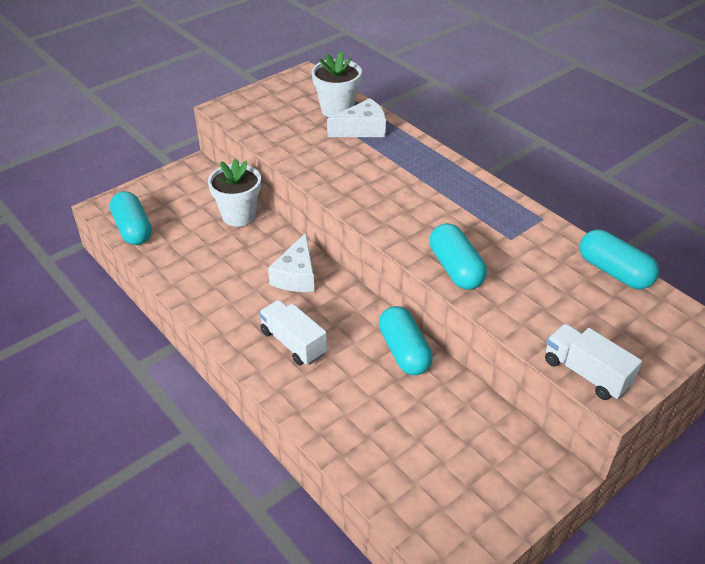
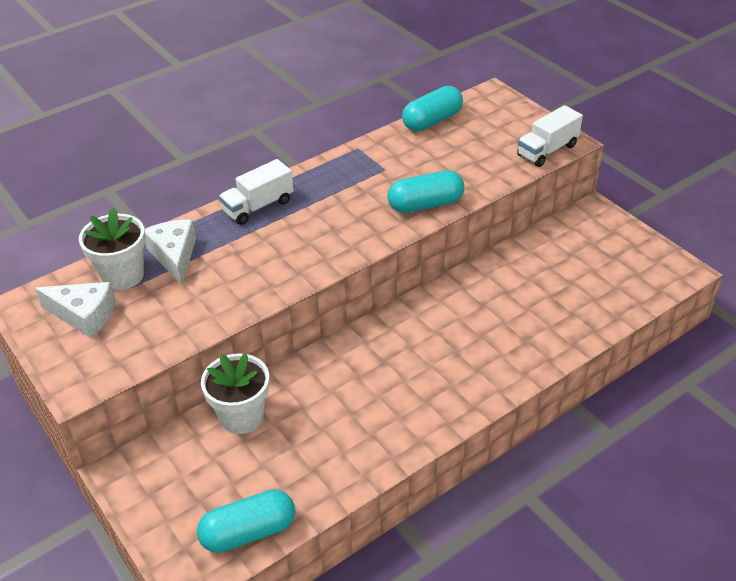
camera: 85 degrees left, 0 degrees up
white truck [259,300,327,365] -> white truck moved to [219,159,294,225]
white cheese [268,233,314,292] -> white cheese moved to [35,282,115,338]
turquoise capsule [379,306,433,375] -> none

